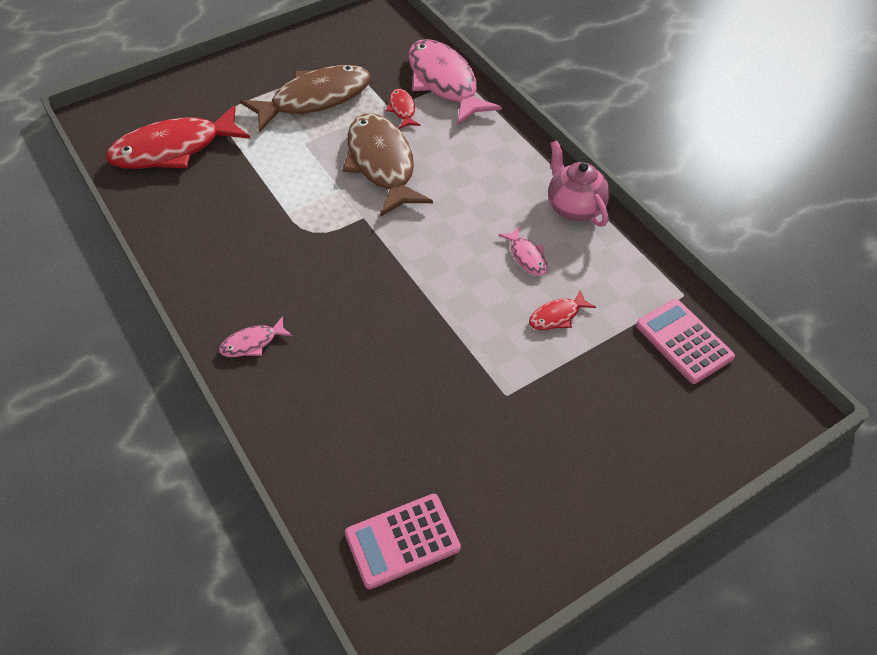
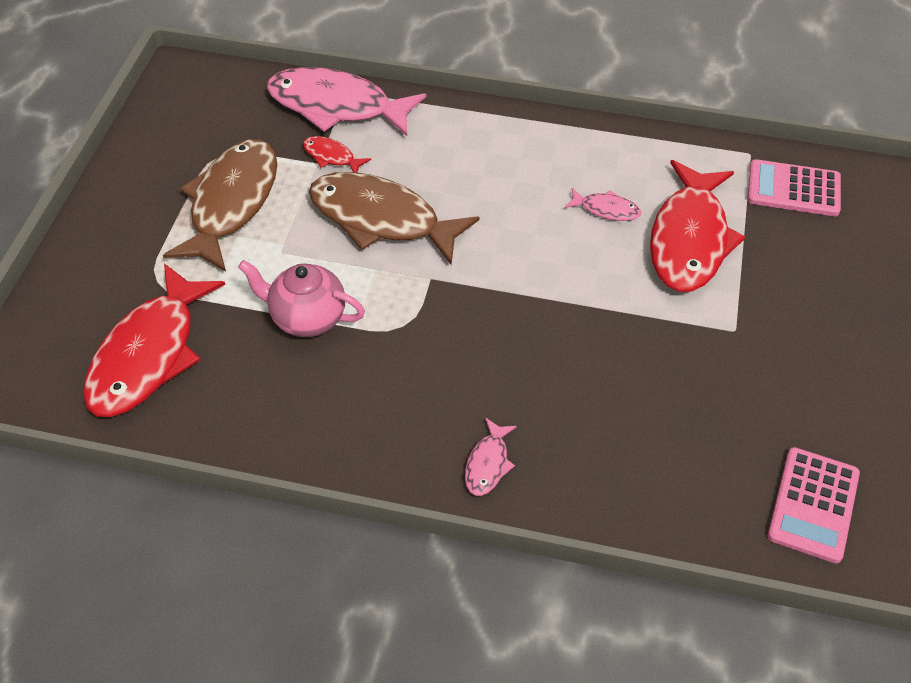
camera: 45 degrees left, 0 degrees up
red fish [529,289,596,330] -> red fish [650,160,745,292], size x2.28
pink teapot [548,140,610,227] -> pink teapot moved to [238,260,365,337]

